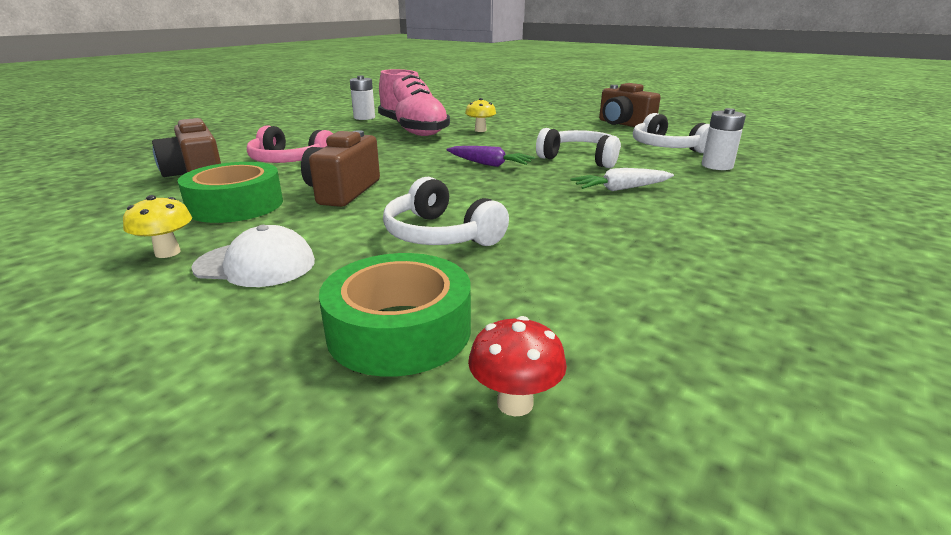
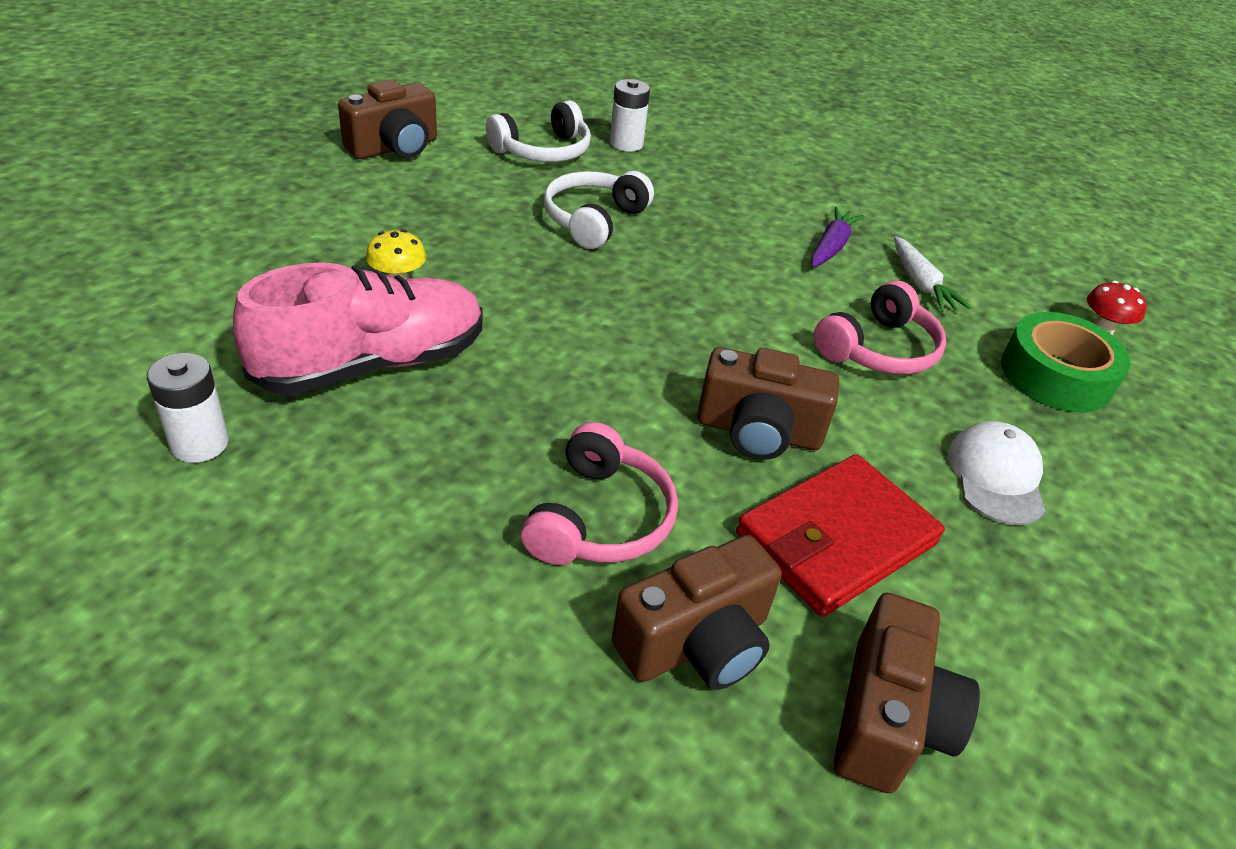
camera: 95 degrees left, 15 degrees up
yellow mushroom [123,195,192,258] -> none
green tape [178,162,283,223] -> red wallet [736,454,945,617]
white headphones [383,177,509,246] -> pink headphones [814,280,946,375]
purple carrot [446,146,535,167] -> purple carrot moved to [811,207,864,267]
white carrot [570,168,674,191] -> white carrot moved to [894,237,971,312]
none -> brown camera [834,593,980,793]

